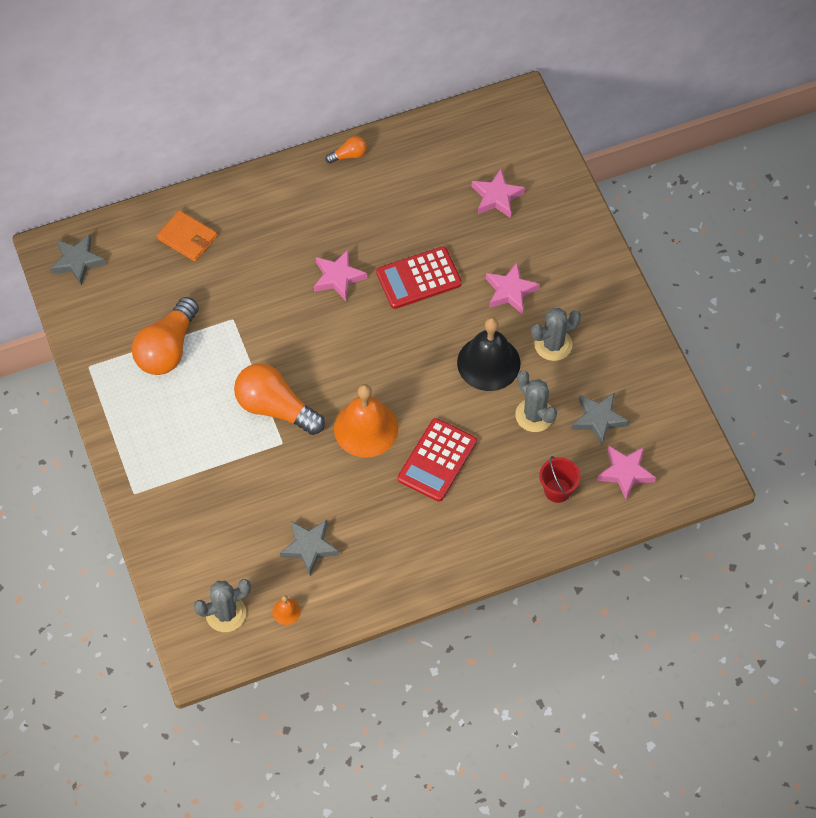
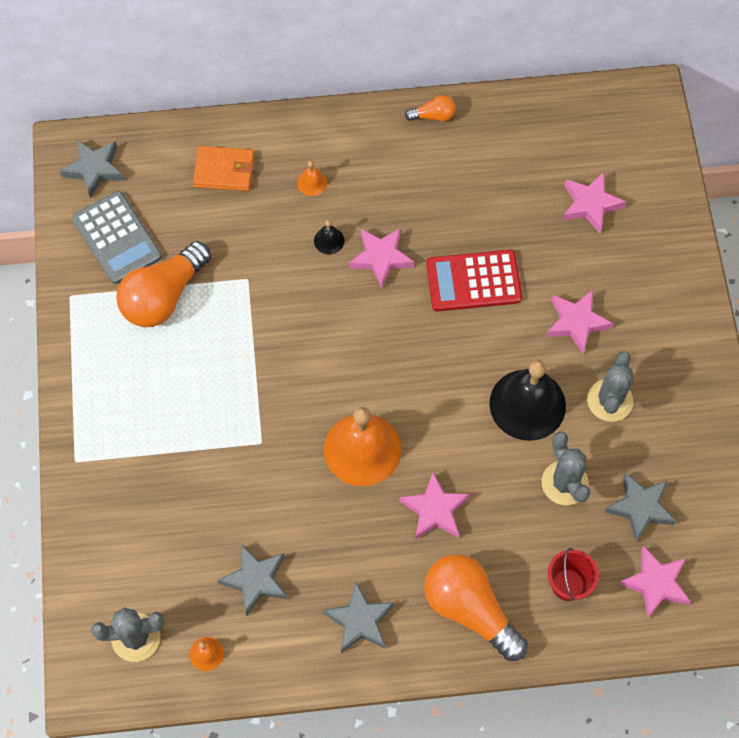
camera: 15 degrees right, 5 degrees up
orange wallet [157,210,217,262] -> orange wallet turned 45 degrees counterclockwise [193,146,254,191]
orange light bulb [234,363,325,435] -> orange light bulb moved to [424,554,528,661]
red calculator [398,418,477,502] -> pink star [400,472,470,540]
grey cactus [531,308,581,361] -> grey cactus turned 60 degrees counterclockwise [587,351,634,422]
none -> grey calculator [72,191,162,284]
none -> orange bell [297,161,327,196]
none -> black bell [314,220,344,254]
none -> grey star [323,582,395,653]

